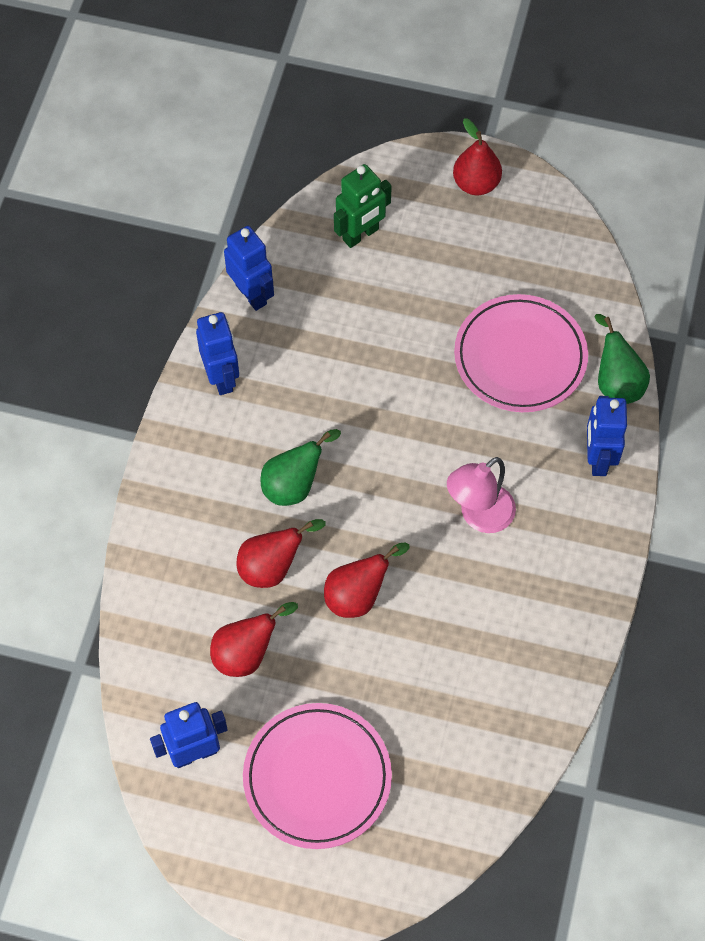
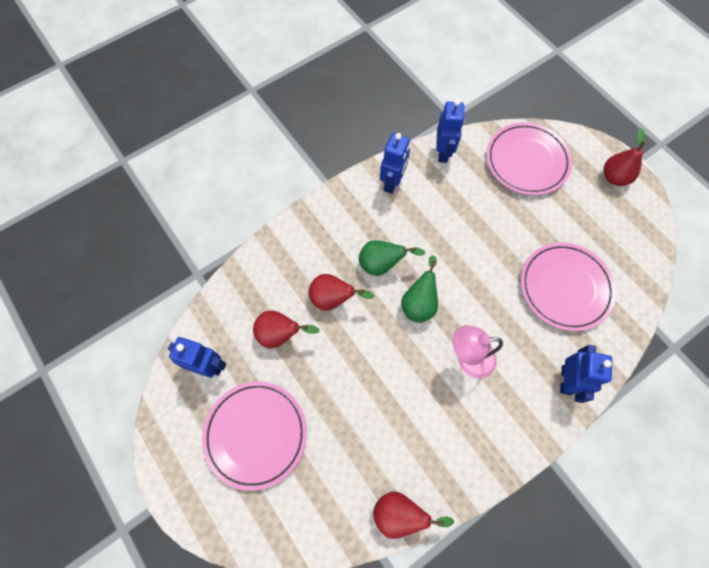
camera: 40 degrees right, 5 degrees up
red pear [324,543,410,618] -> red pear moved to [373,491,454,539]
green robot [334,164,392,248] -> pink plate [486,122,572,195]
blue robot [587,396,627,476] -> blue robot turned 150 degrees clockwise [560,345,612,403]
green pear [595,314,650,404] -> green pear moved to [401,255,438,323]

